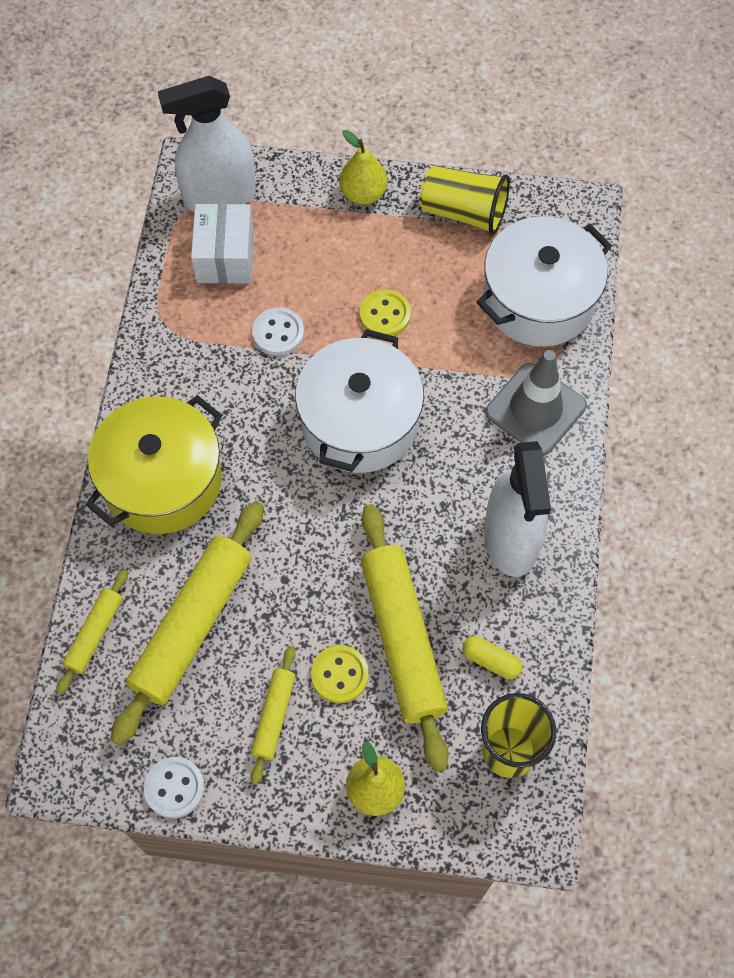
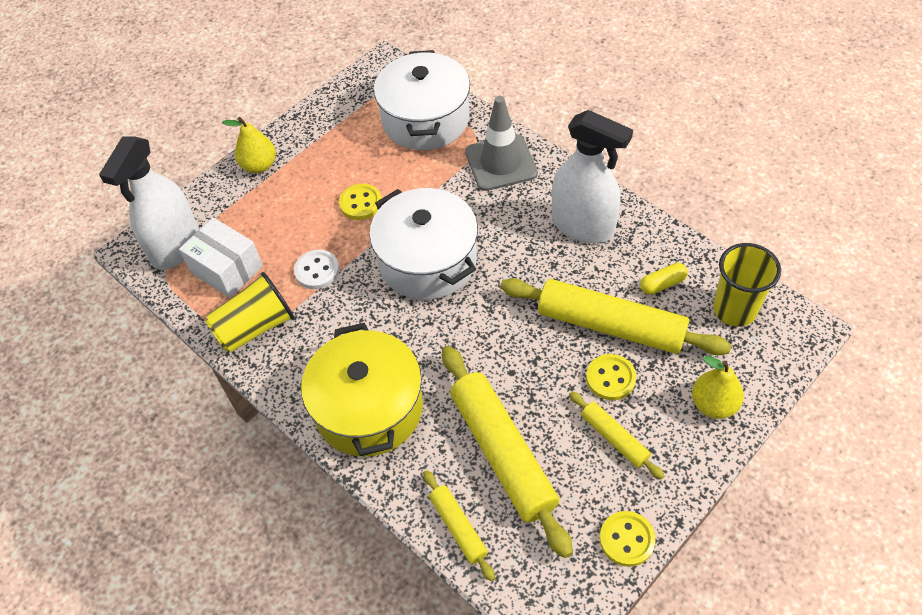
camera: 50 degrees left, 10 degrees down
white button [144,757,204,818] -> yellow button [600,511,656,567]
yellow cup [420,165,510,235] -> yellow cup moved to [205,272,294,352]

